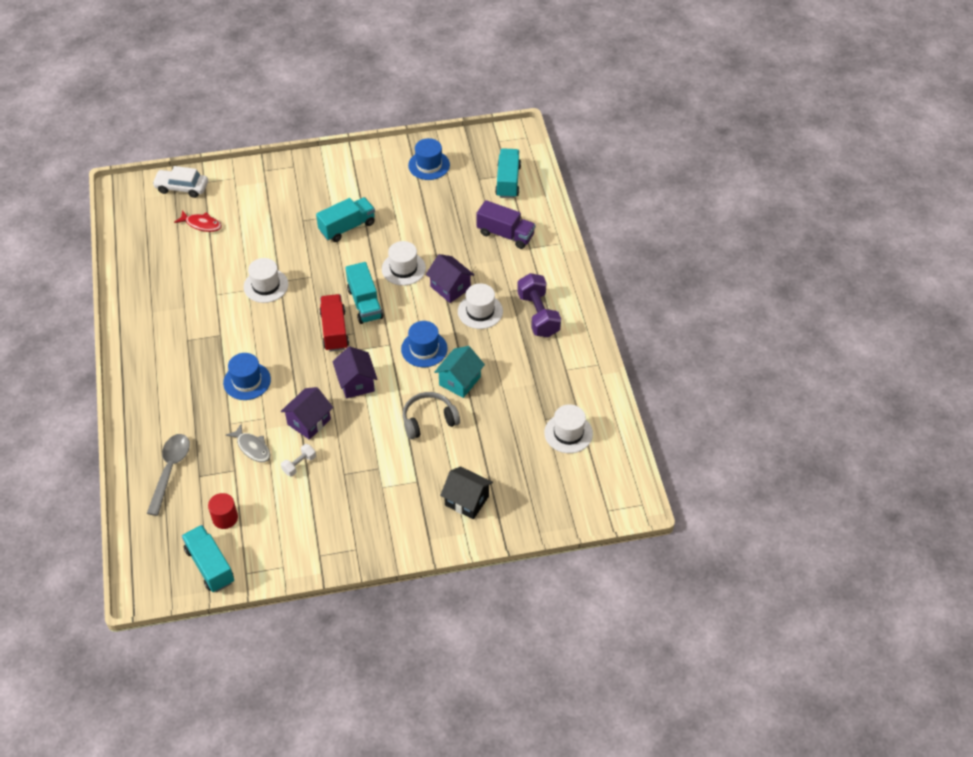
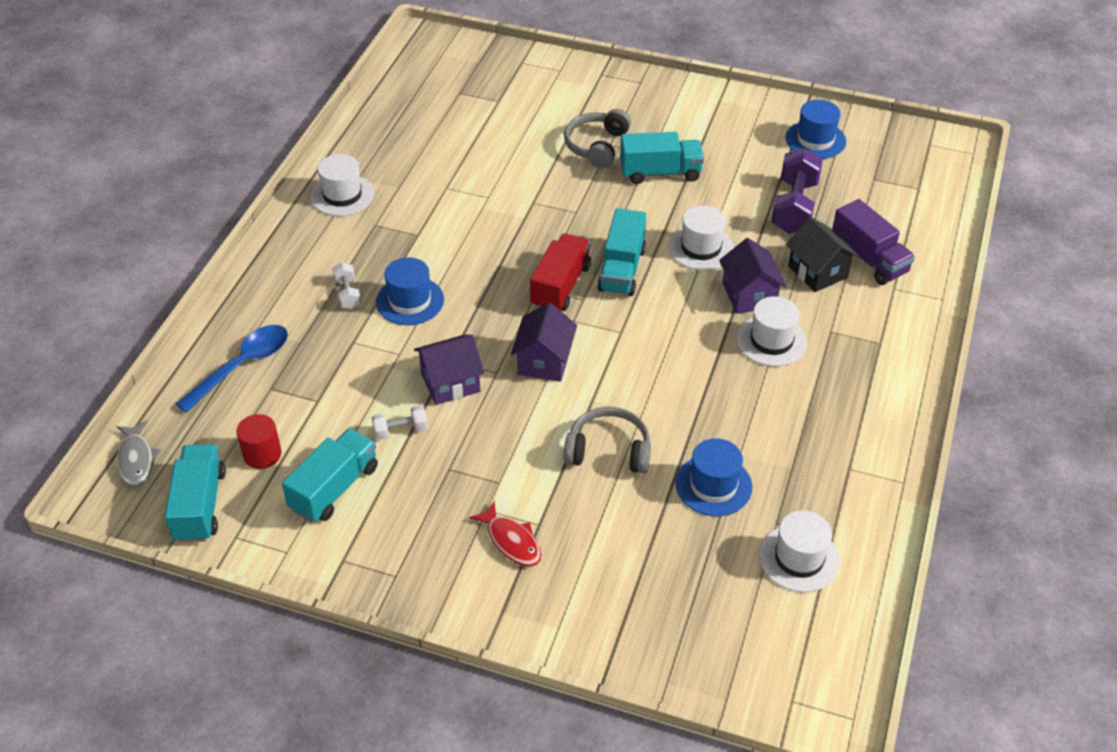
camera: 30 degrees right, 5 degrees down
grey spoon [147,434,190,516] -> blue spoon [176,325,288,413]
white car [152,166,208,198] -> none
red fish [174,210,222,232] -> red fish moved to [469,500,541,566]
grey fish [226,424,271,462] -> grey fish moved to [116,420,161,487]
white hat [244,258,288,303] -> white hat moved to [311,154,374,216]
blue hat [401,321,448,367] -> blue hat moved to [675,438,752,516]
turquoise house [434,346,485,398] -> none
black house [440,466,493,519] -> black house moved to [786,217,859,292]
turquoise truck [495,148,521,198] -> turquoise truck moved to [282,428,378,523]
purple dumbbell [517,273,561,337] -> purple dumbbell moved to [771,148,823,234]
none -> white dumbbell [332,262,361,309]
none -> grey headphones [564,109,631,168]

